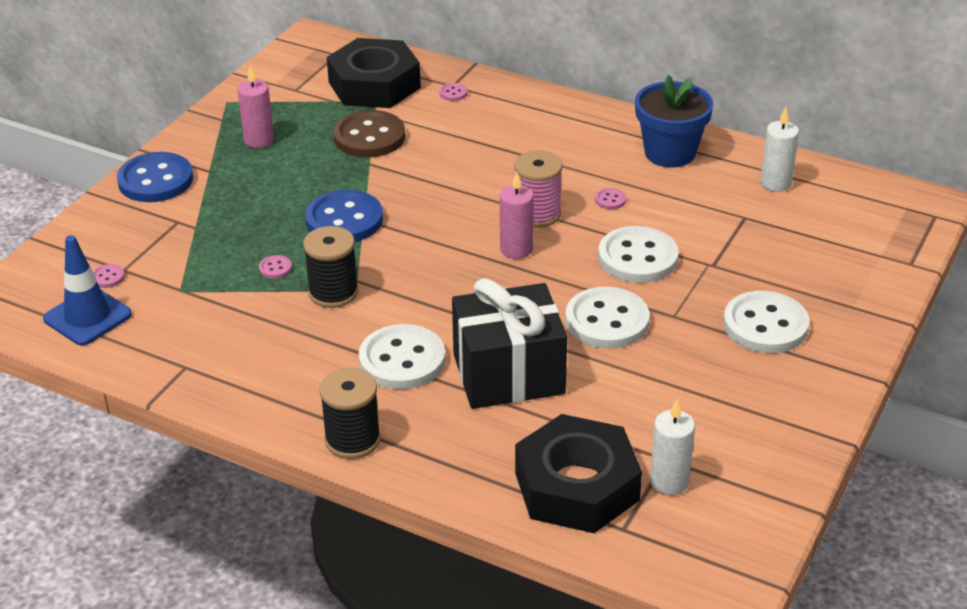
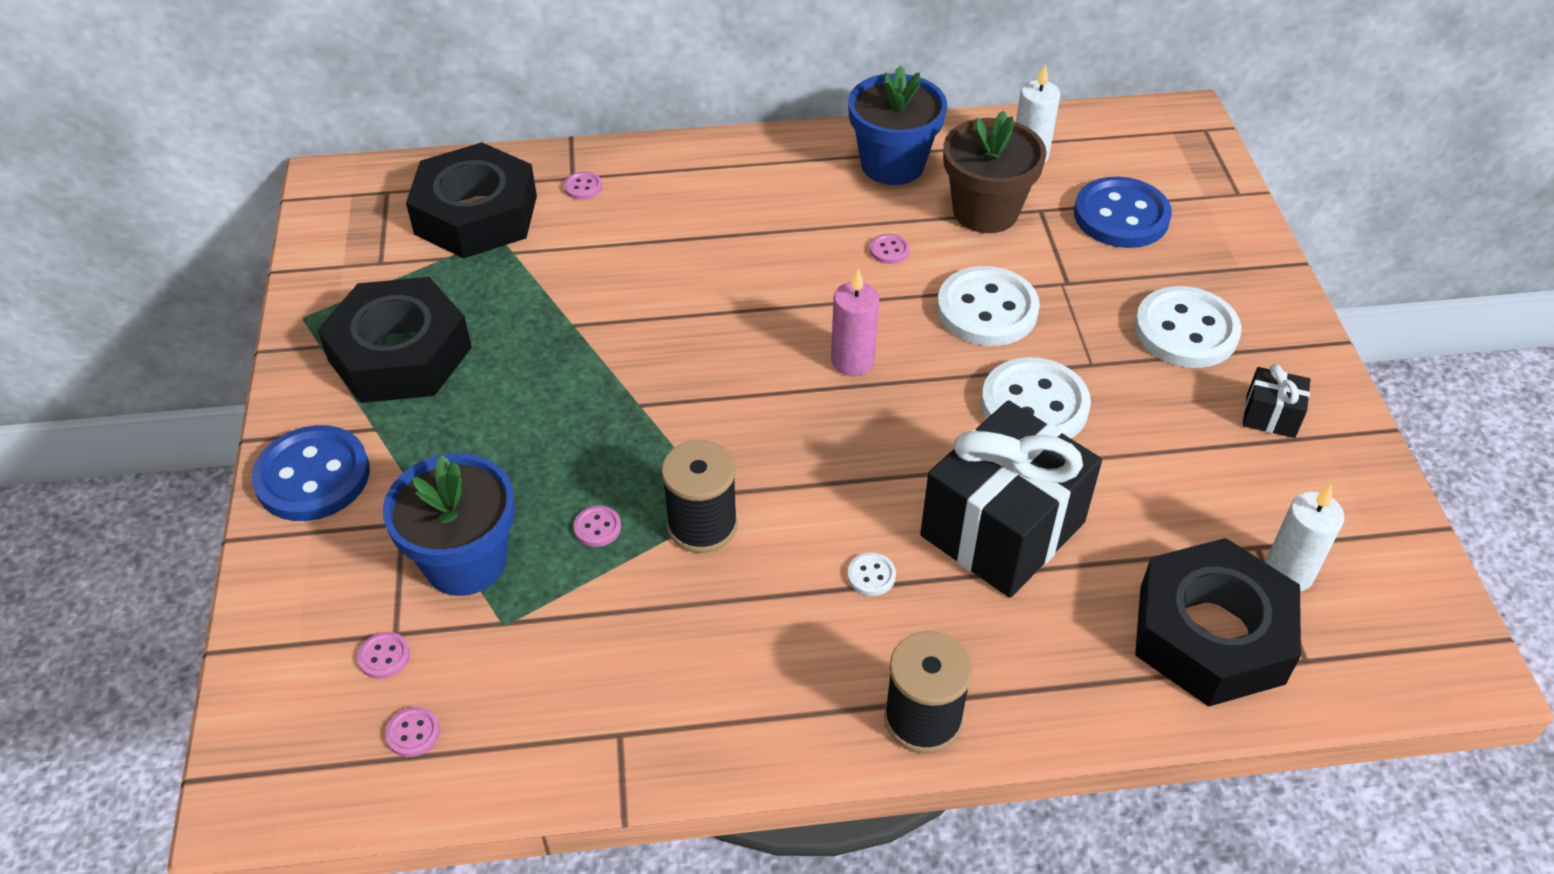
camera: 35 degrees left, 10 degrees up
blue traffic cone [43,235,132,346] -> pink button [385,707,440,757]
pink candle [238,66,274,148] -> black nut [317,277,472,403]
blue button [305,190,383,242] -> blue button moved to [1074,176,1172,248]
brown button [333,110,405,157] -> none
white button [359,324,445,389] -> white button [847,552,896,596], size x0.41
pink spool [514,151,563,228] -> none
none -> blue flower pot [383,453,515,596]
none -> brown flower pot [943,111,1047,233]
none -> black gift [1243,364,1311,438]

